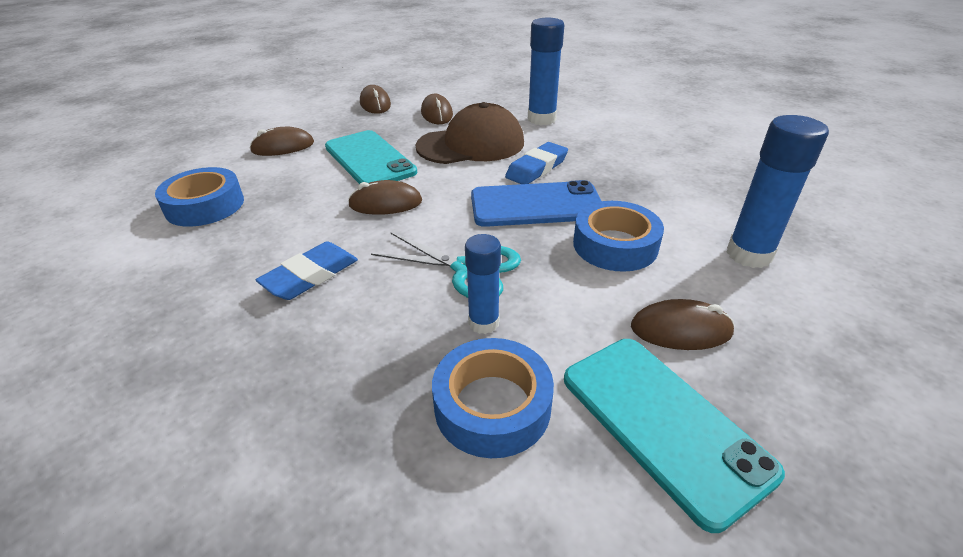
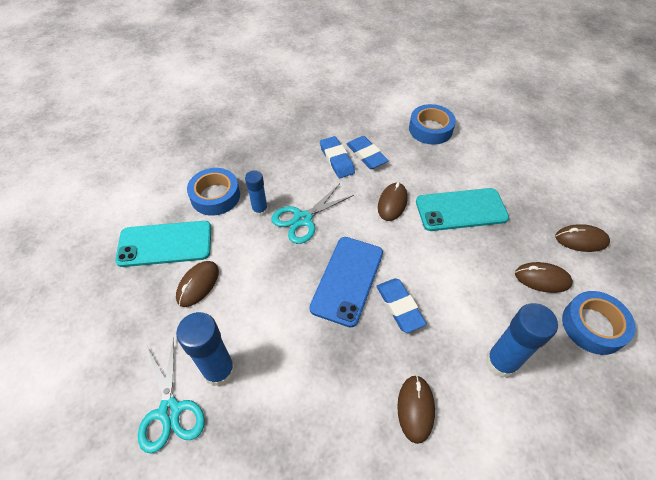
camera: 115 degrees right, 15 degrees up
brown mouse [250,127,314,156] -> brown mouse moved to [397,375,435,444]
brown cap [416,102,524,164] -> none
blue tape [573,201,664,272] -> blue tape moved to [562,291,636,355]
none -> turquoise scissors [138,338,205,453]
none -> blue eraser [347,136,389,169]

